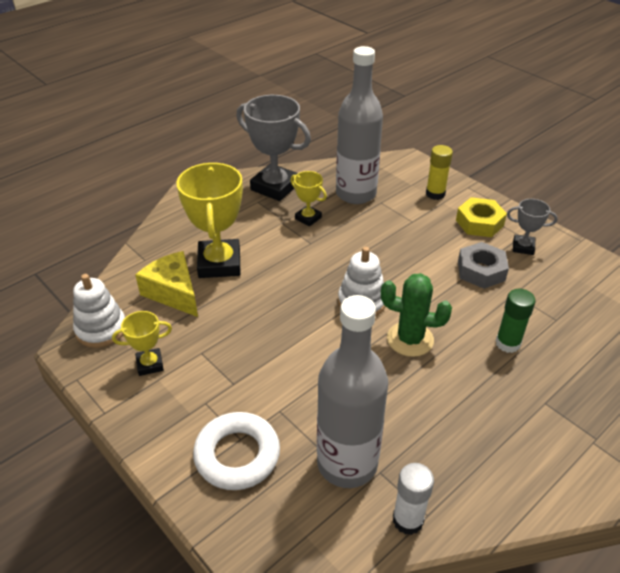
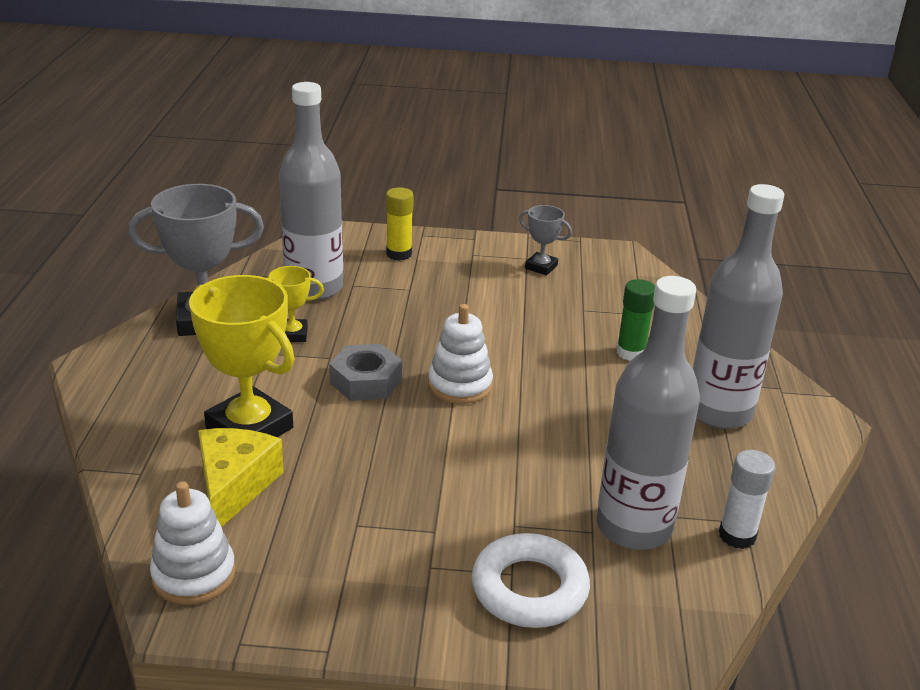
camera: 45 degrees left, 10 degrees down
yellow trophy [112,311,172,376] -> none
yellow cheese [135,251,198,317] -> yellow cheese turned 90 degrees clockwise [198,428,284,527]
green cactus [381,273,452,357] -> none
yellow nut [456,197,507,237] -> none
grey nut [458,242,509,289] -> grey nut moved to [329,344,402,401]
grey trophy [507,199,558,255] -> grey trophy turned 60 degrees clockwise [519,205,572,275]
none -> grey bottle [693,184,784,429]

